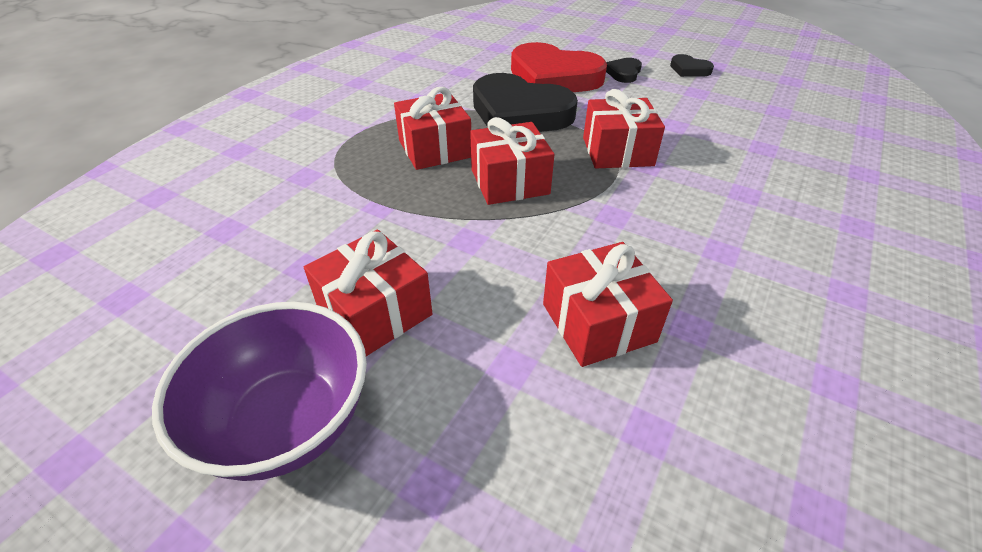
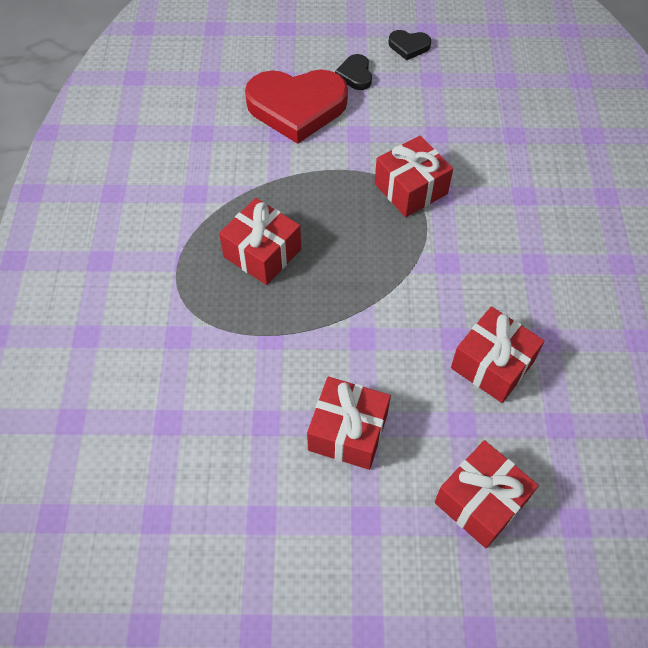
camera: 30 degrees left, 15 degrees up
purple bowl [152,302,367,481] -> none
red gift [470,117,554,205] -> red gift moved to [435,440,539,548]
black heart [473,73,578,132] -> none

